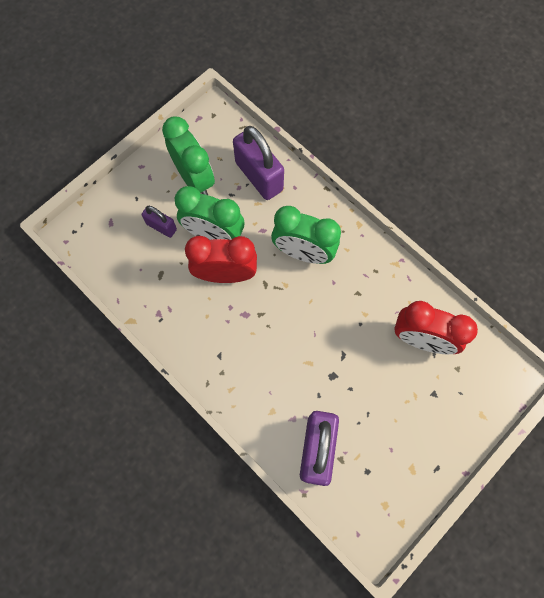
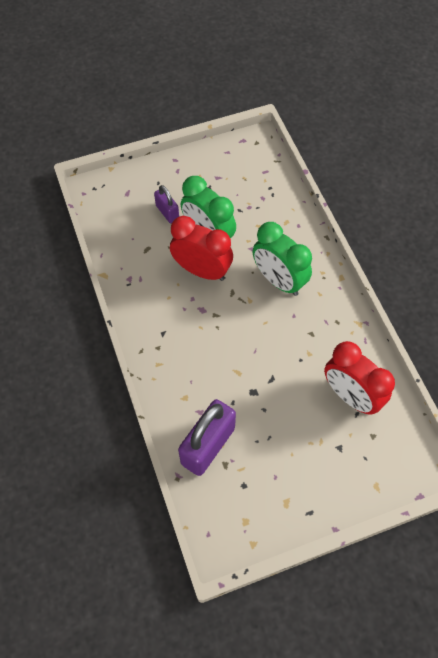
camera: 25 degrees right, 10 degrees down
green clock [162,116,215,195] -> none
purple padlock [233,126,284,200] -> none

